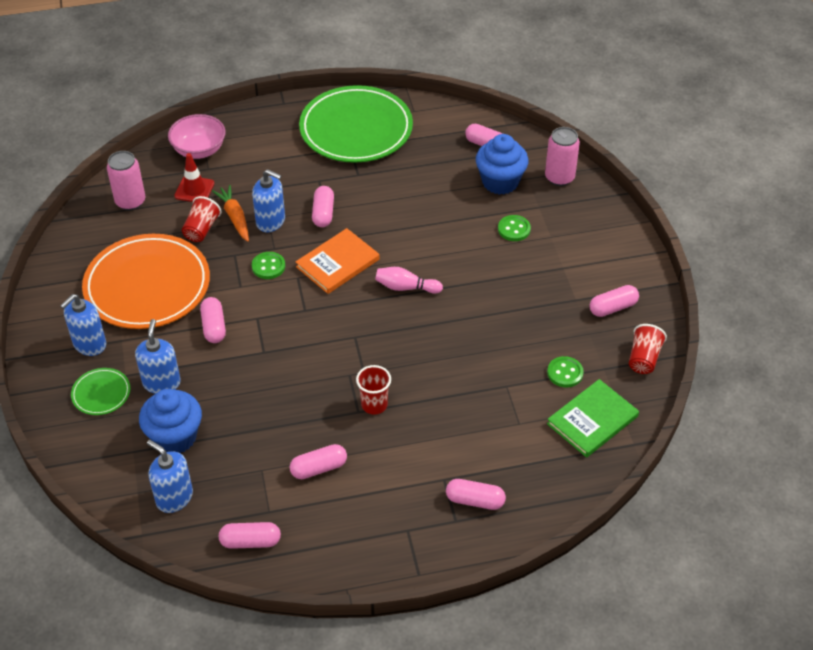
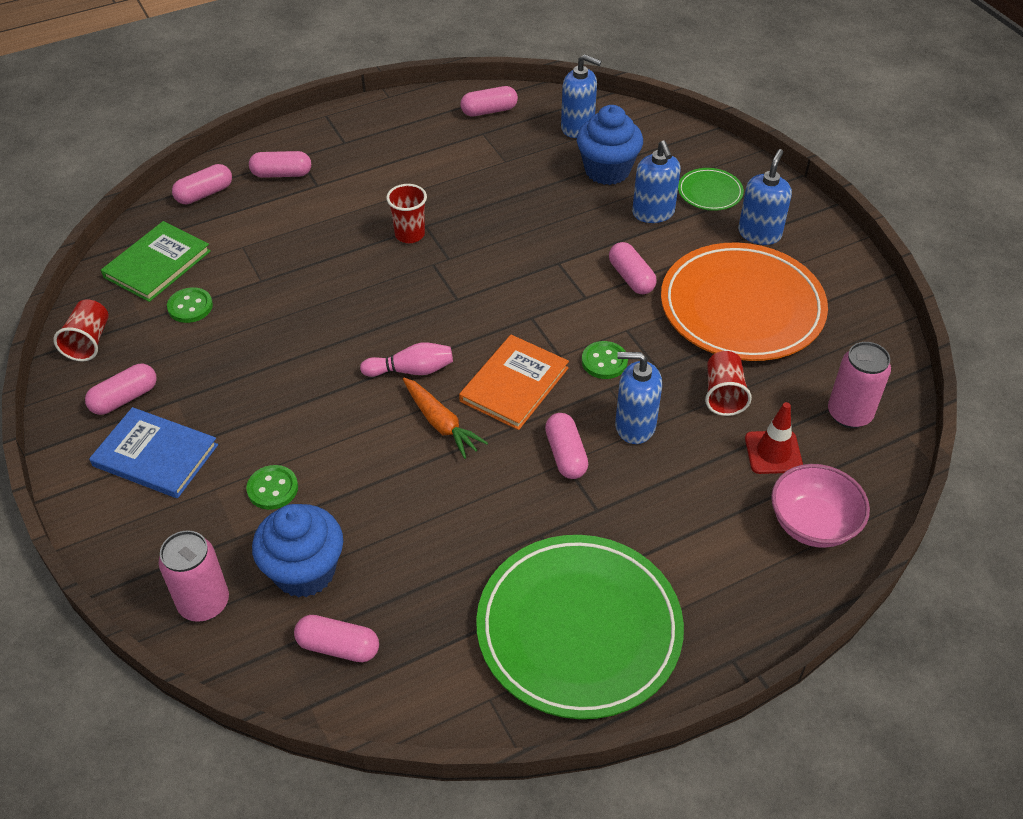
camera: 165 degrees right, 0 degrees up
orange carrot [212,185,249,242] -> orange carrot moved to [403,377,488,459]
pink capsule [290,444,347,479] -> pink capsule moved to [172,164,232,204]
none -> blue book [89,407,218,498]

